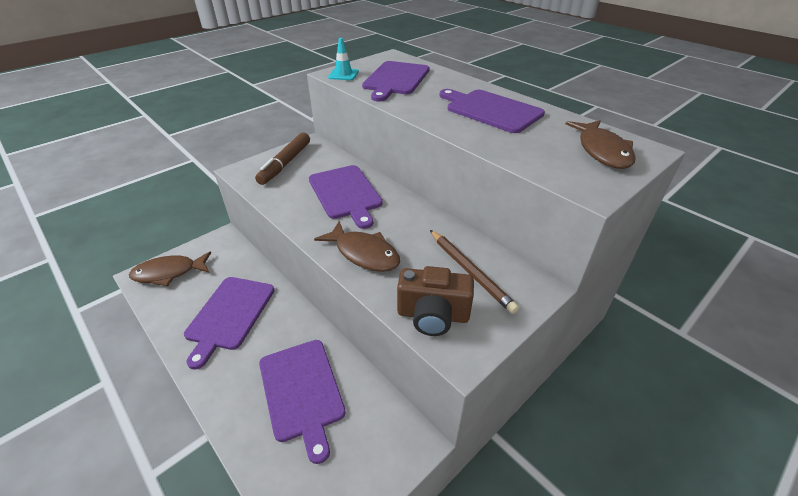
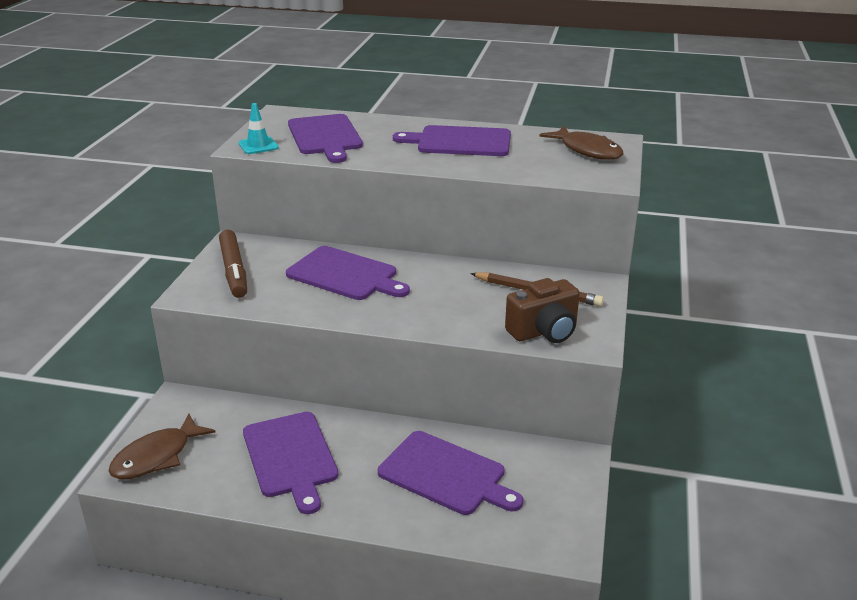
camera: 35 degrees left, 10 degrees down
brown fish [314,221,400,272] -> none

